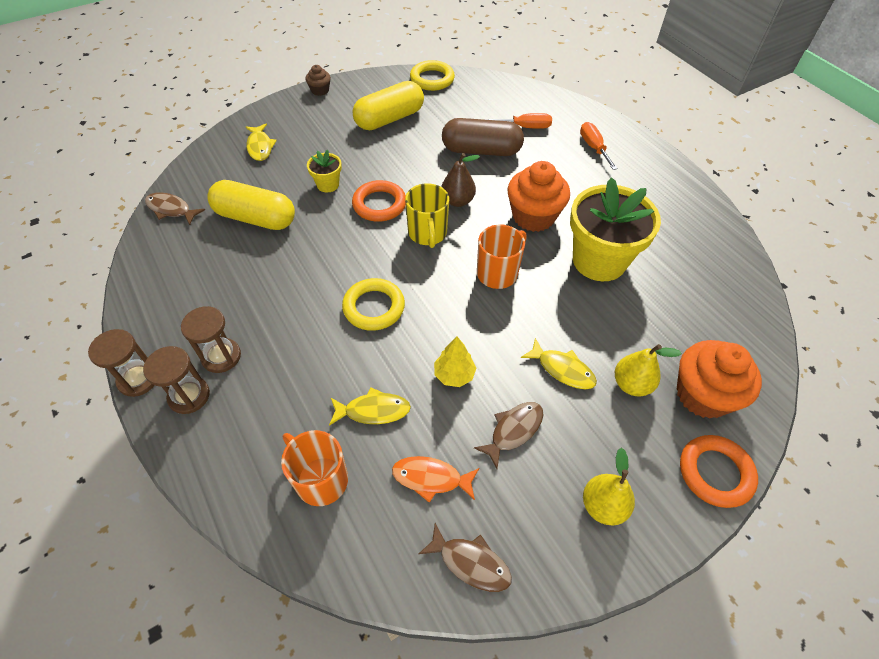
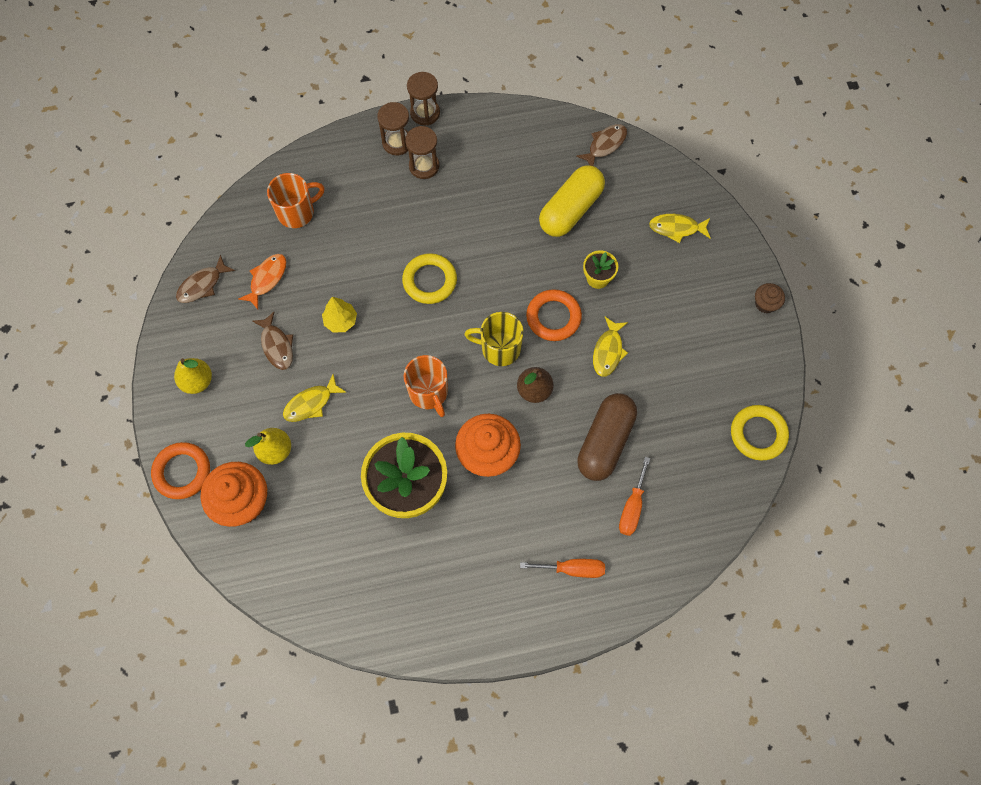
camera: 110 degrees right, 15 degrees up
yellow fish [329,387,411,426] -> yellow fish moved to [593,317,628,377]
yellow capsule [353,81,424,130] -> none

